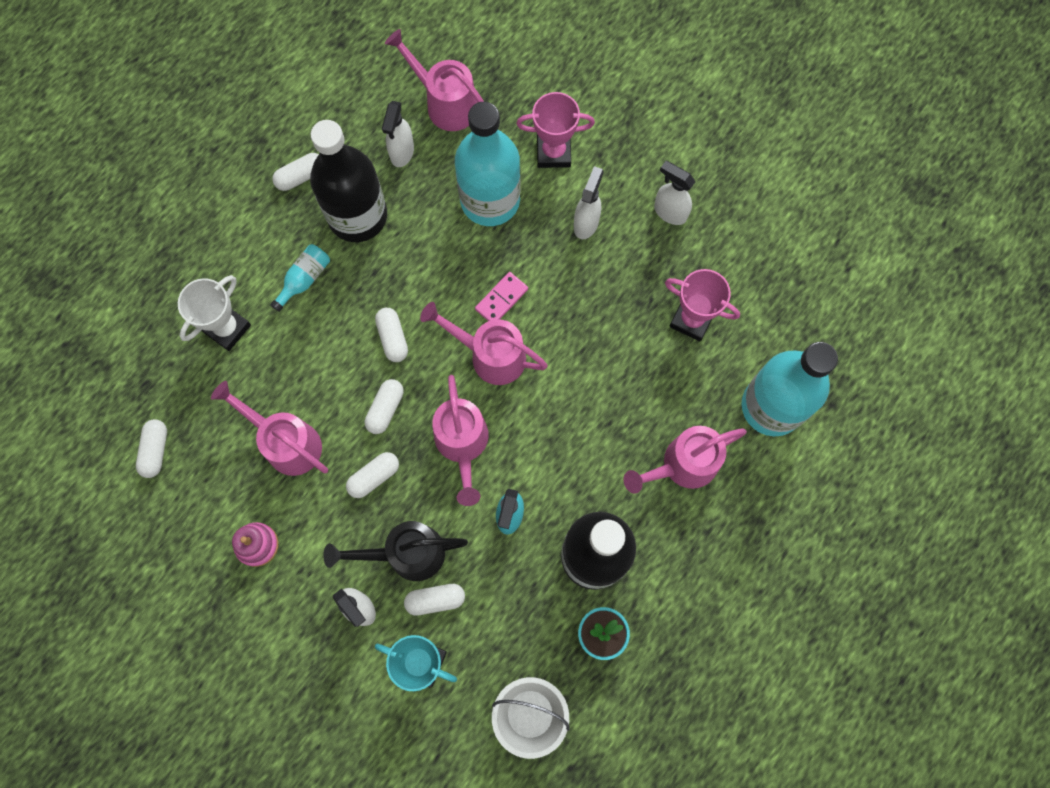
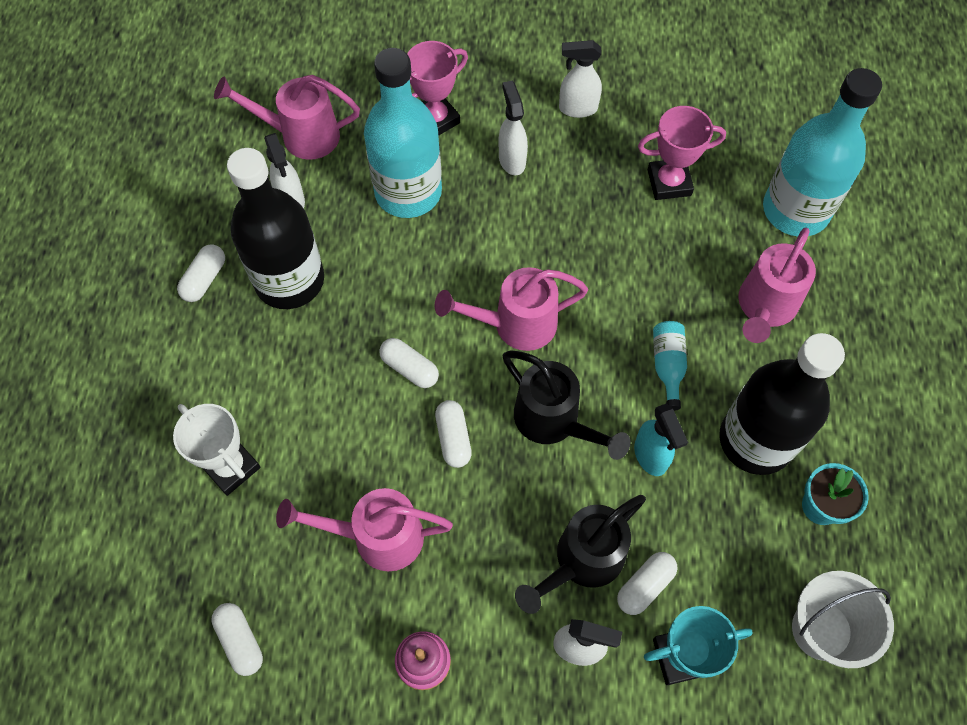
camera: 35 degrees left, 10 degrees down
white trophy [178,275,251,351] -> white trophy turned 45 degrees counterclockwise [173,404,261,496]
turquoise bottle [270,244,330,312] -> turquoise bottle moved to [653,321,687,411]
white capsule [346,452,399,498] -> none
pink watering can [432,375,489,506] -> black watering can [503,350,631,460]
pink domino [475,272,528,321] -> none

